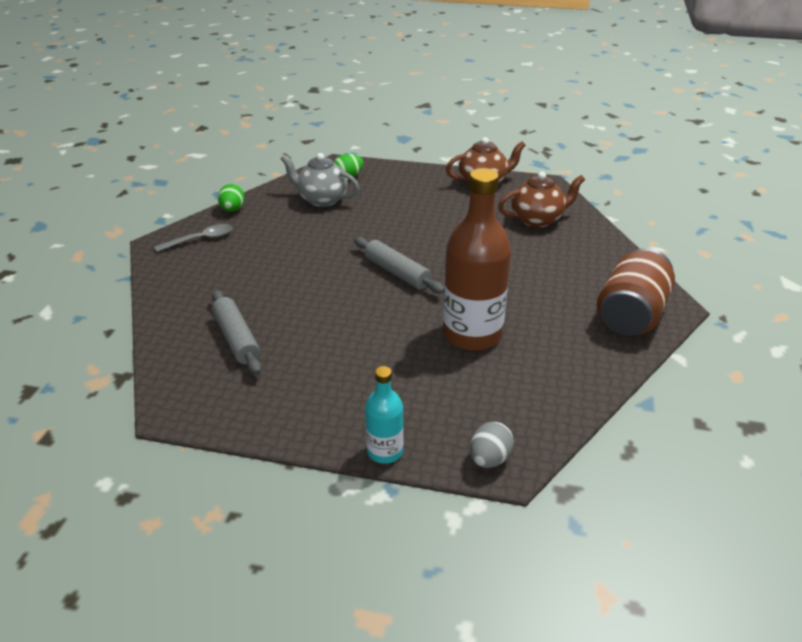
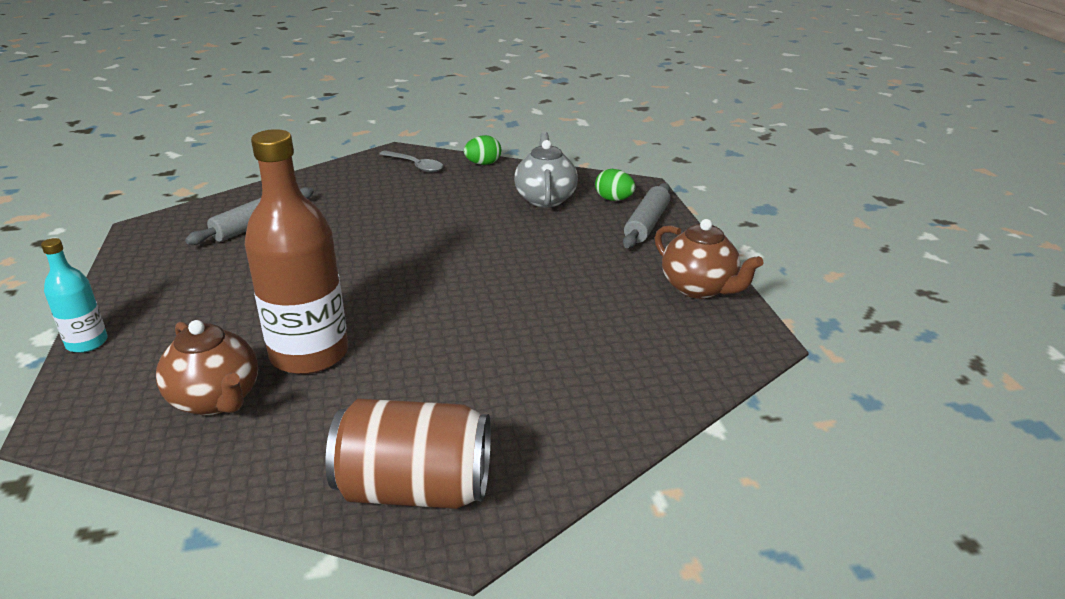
camera: 65 degrees right, 5 degrees down
grey rolling pin [354,237,444,294] -> grey rolling pin moved to [623,183,670,248]
grey egg [470,422,514,468] -> none
brown teapot [498,172,585,228] -> brown teapot moved to [156,320,258,415]

